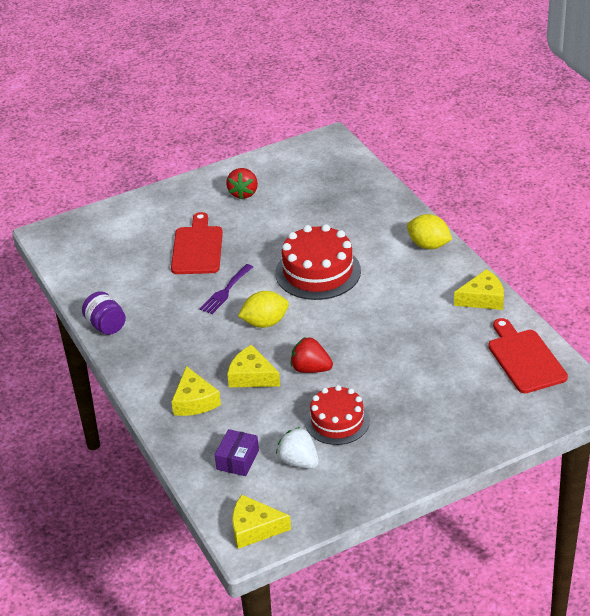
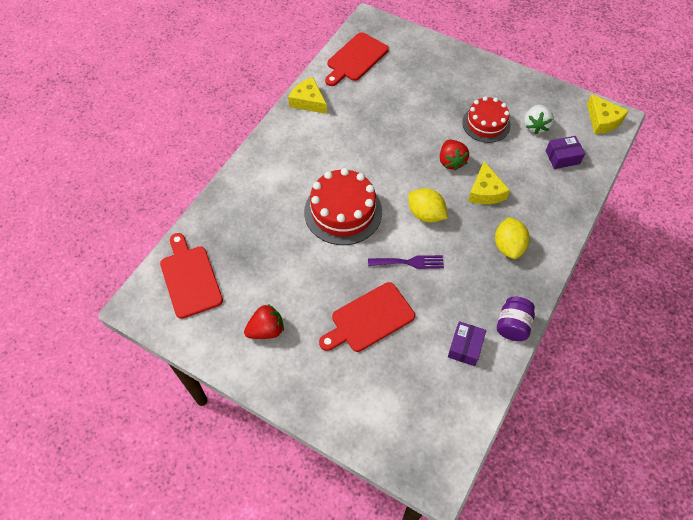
camera: 125 degrees left, 20 degrees up
yellow cheese [172,366,221,416] -> none
yellow lemon [407,214,452,249] -> yellow lemon moved to [495,217,530,259]
none -> red cutting board [160,233,223,319]
none -> purple box [448,321,486,366]

